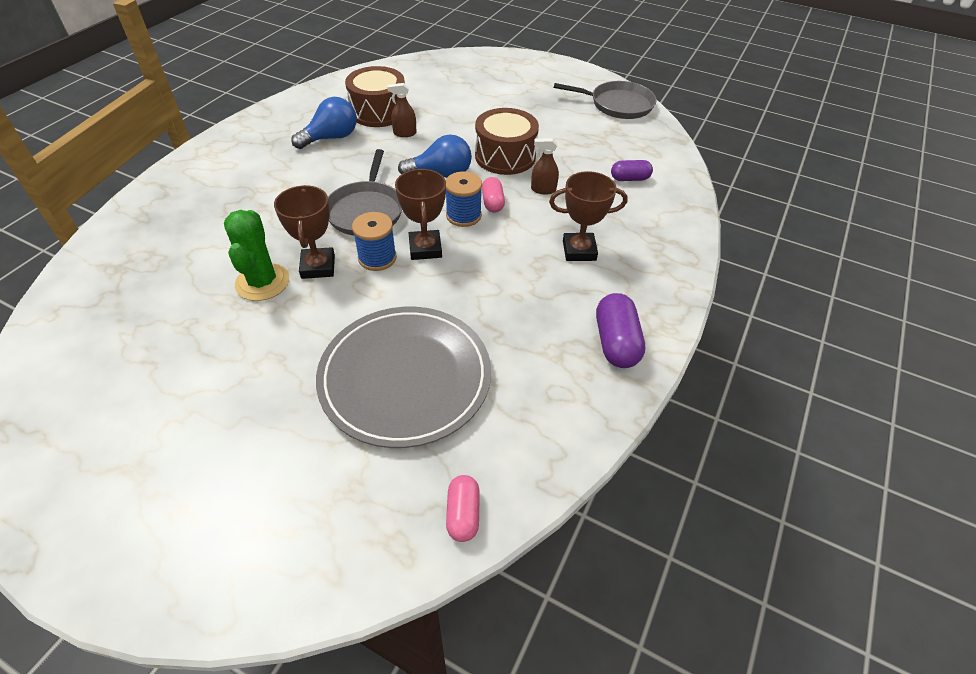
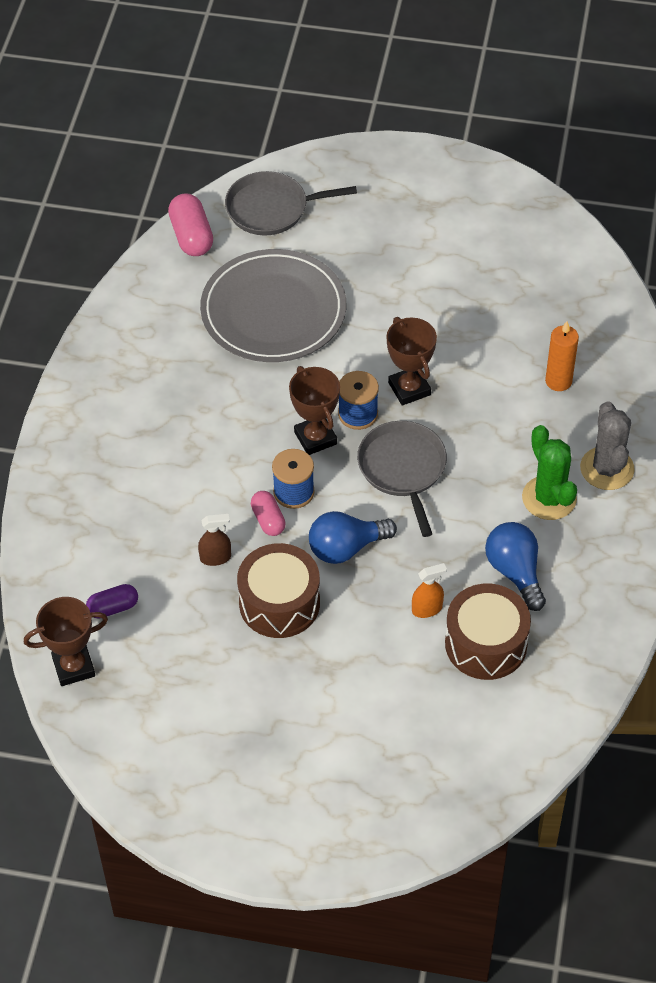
camera: 165 degrees right, 5 degrees up
green cactus [224,210,289,301] -> green cactus moved to [522,425,577,520]
blue light bulb [291,97,357,149] -> blue light bulb turned 120 degrees clockwise [485,522,546,611]
brown spray bottle [387,83,416,137] -> orange spray bottle [412,563,447,618]
pink capsule [446,475,480,542] -> pink capsule [168,193,213,256], size x1.57
brown trophy [549,171,628,261] -> brown trophy moved to [24,597,108,686]
grey pan [554,81,657,119] -> grey pan moved to [225,171,357,235]
purple capsule [596,293,645,368] -> none
none -> orange candle [545,321,579,391]
none -> grey cactus [580,401,635,490]

